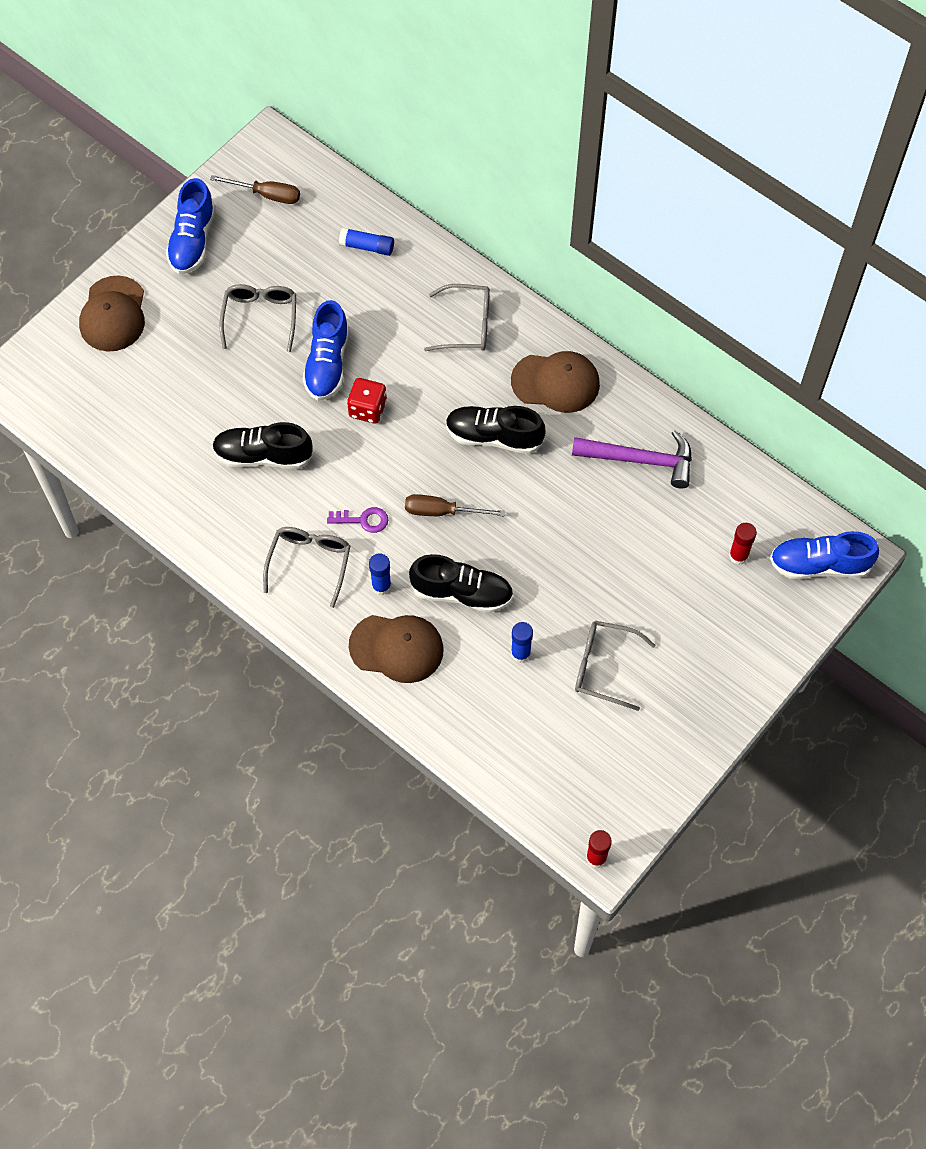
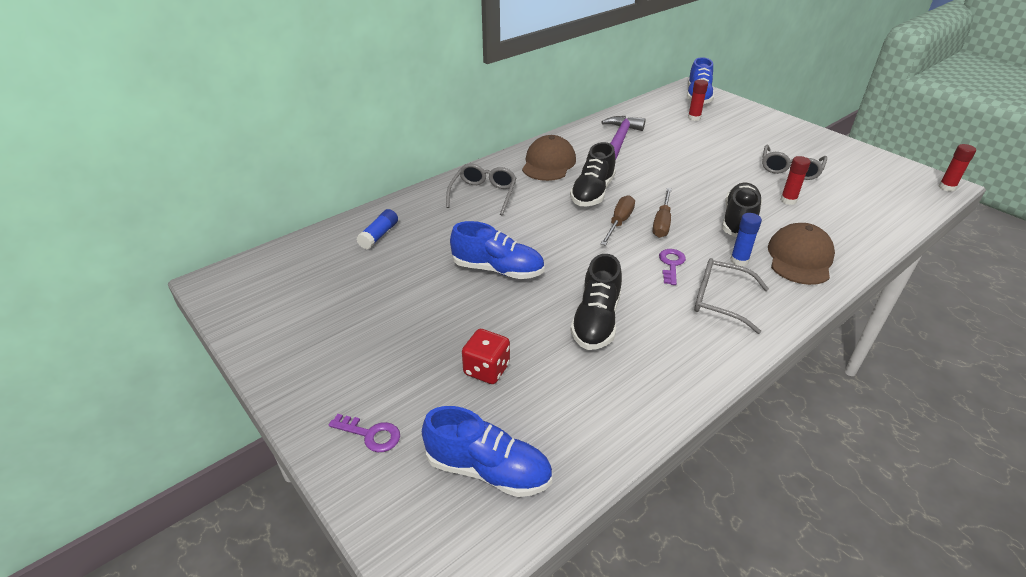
camera: 80 degrees left, 25 degrees down
brown cap [79,275,145,351] -> purple key [329,414,400,452]
blue shoe [166,178,216,274] -> blue shoe moved to [422,406,552,497]
brown screwdriver [210,175,300,204] -> brown screwdriver moved to [601,195,635,246]
grey glasses [220,284,296,352] -> none
red dice [347,378,387,424] -> red dice moved to [462,329,510,384]
blue glue stick [511,622,533,663] -> red glue stick [780,156,810,205]

